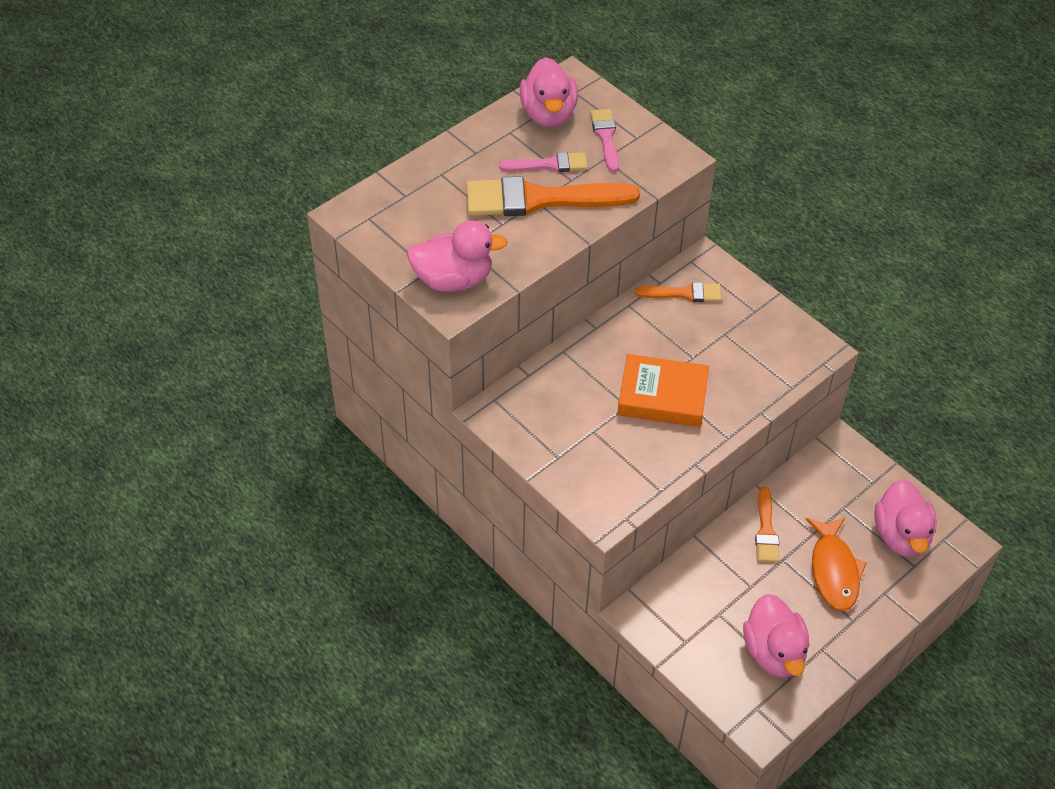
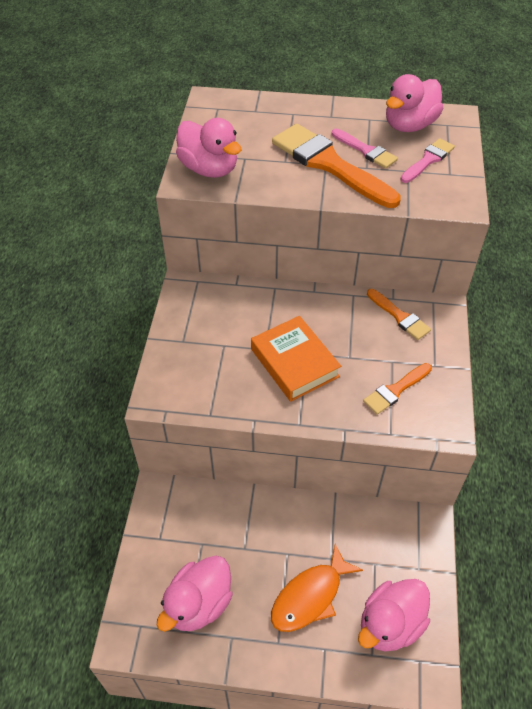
camera: 50 degrees right, 0 degrees up
orange brush [755,487,779,562] -> orange brush moved to [363,363,432,415]

